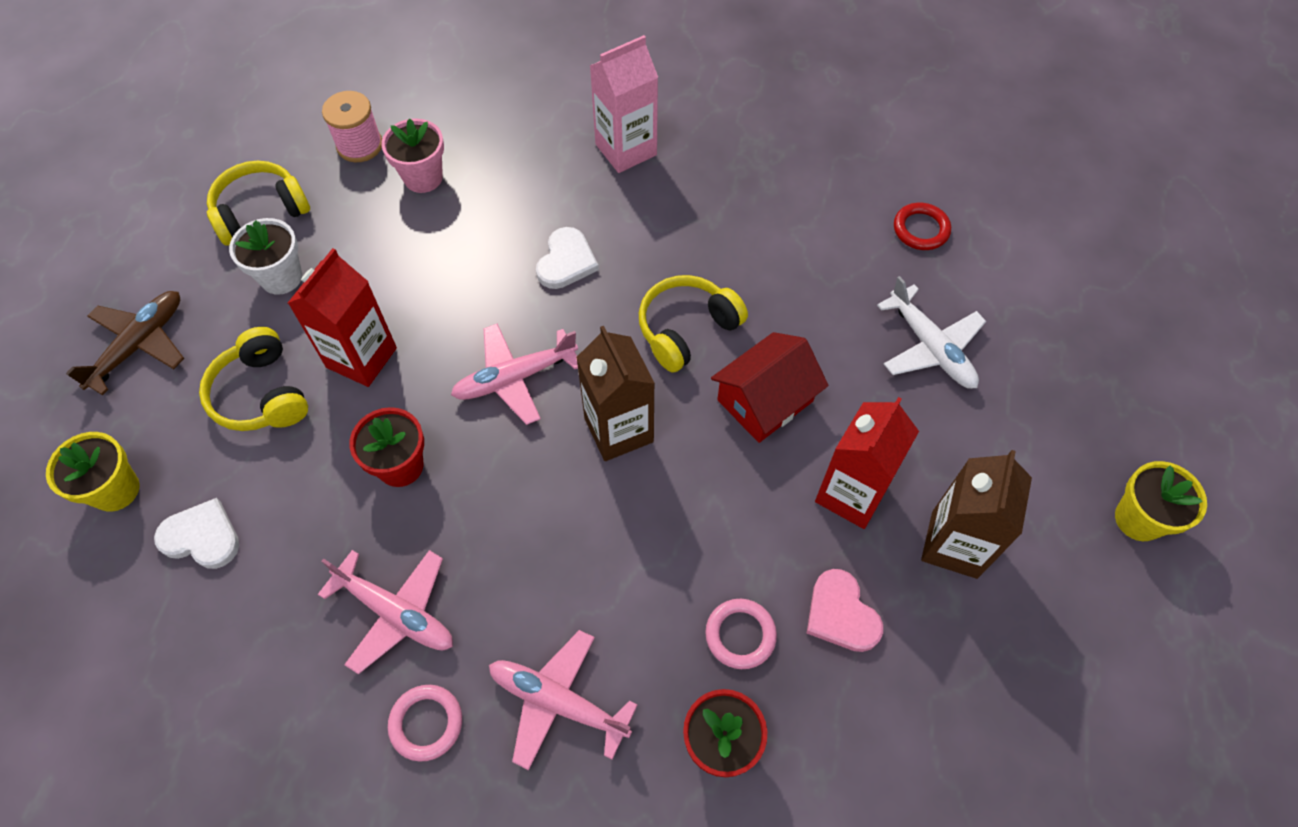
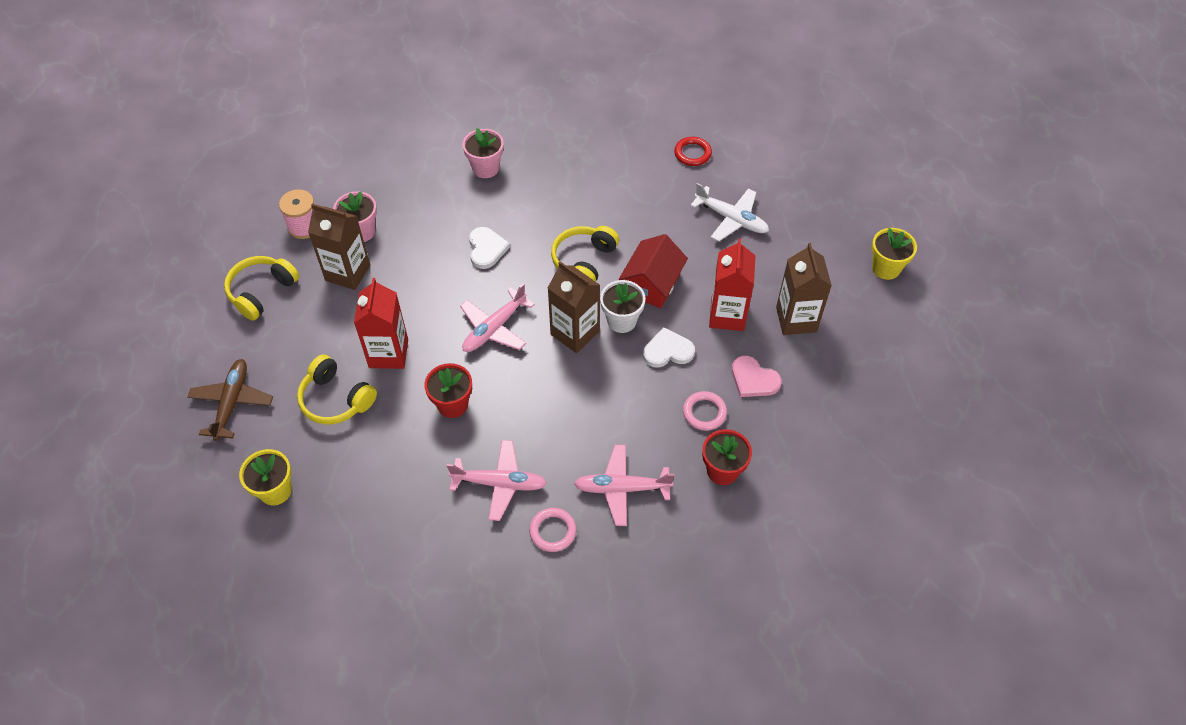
camera: 25 degrees left, 5 degrees down
white heart [154,498,239,569] -> white heart moved to [643,327,695,368]
white flower pot [229,218,302,295] -> white flower pot moved to [600,280,645,333]
pink carton [590,35,658,173] -> pink flower pot [462,128,503,178]
none -> brown carton [308,203,370,290]

